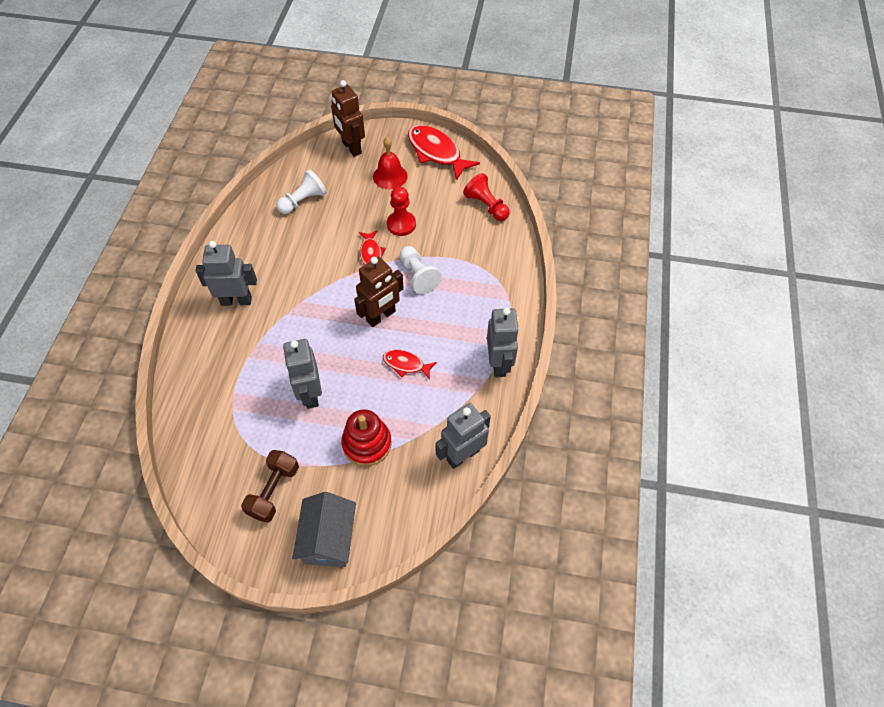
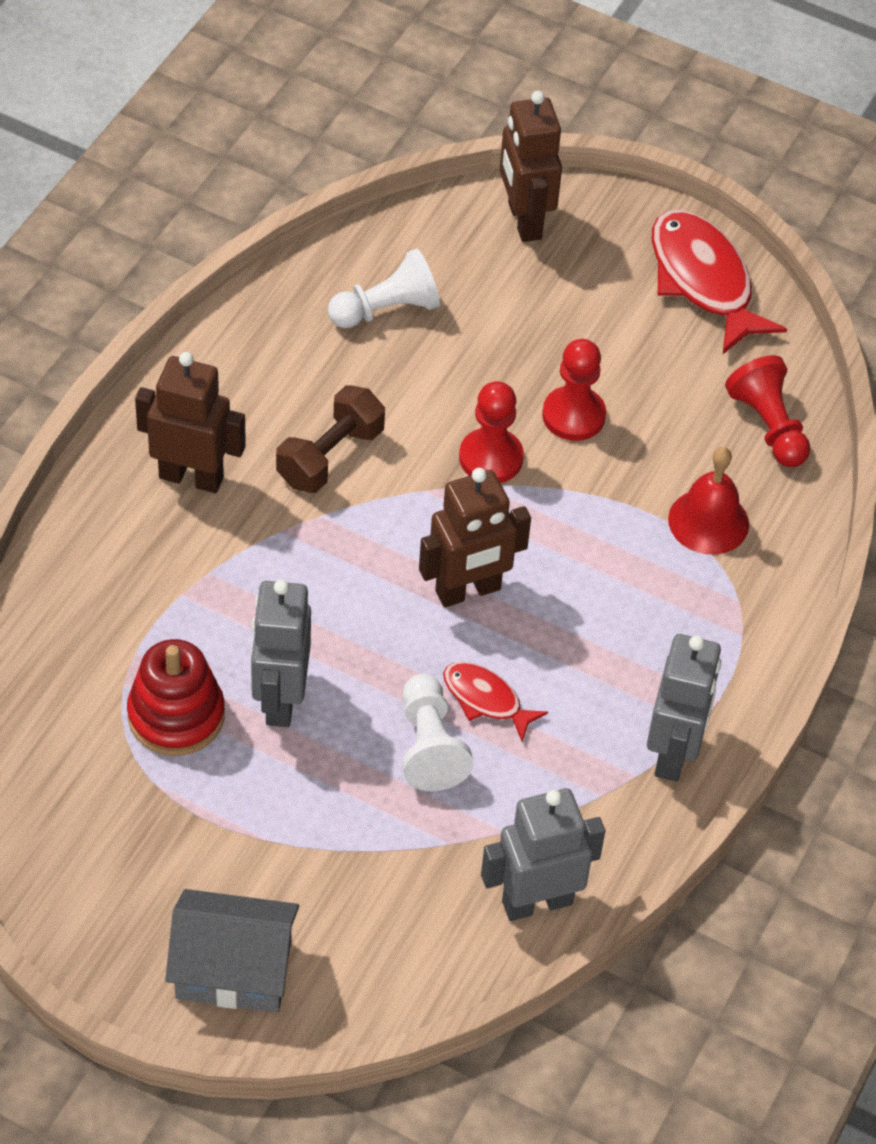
camera: 15 degrees right, 5 degrees down
grey robot [196,241,257,306] -> brown robot [135,352,246,493]
brown dumbbell [241,450,299,523] -> brown dumbbell moved to [276,385,385,493]
grey house [292,492,356,567] -> grey house turned 75 degrees clockwise [165,889,299,1013]
red stacking toy [341,409,392,466] -> red stacking toy moved to [127,639,225,756]
red fish [359,230,386,265] -> red pawn [459,381,524,483]
red bell [373,137,408,189] -> red bell moved to [668,447,749,555]
white pawn [400,246,441,294] -> white pawn moved to [402,674,473,791]

